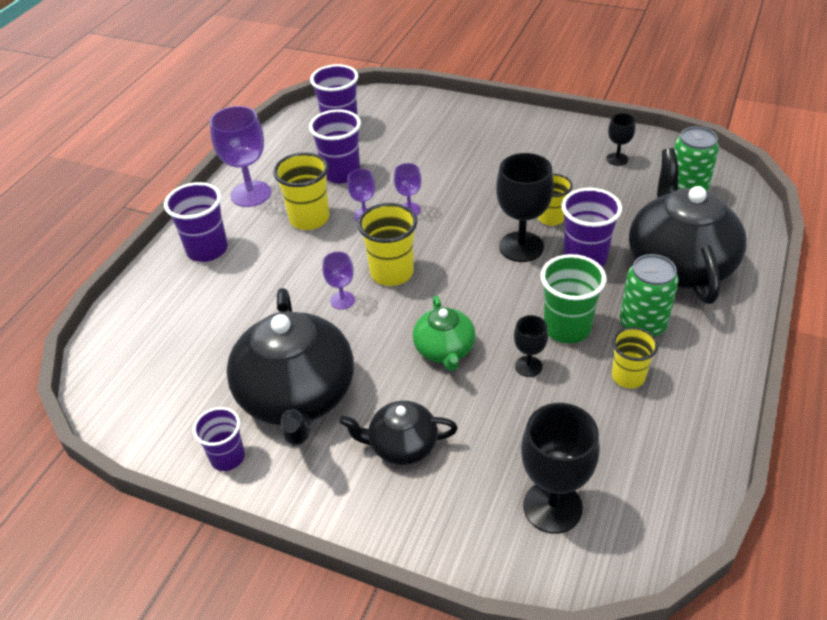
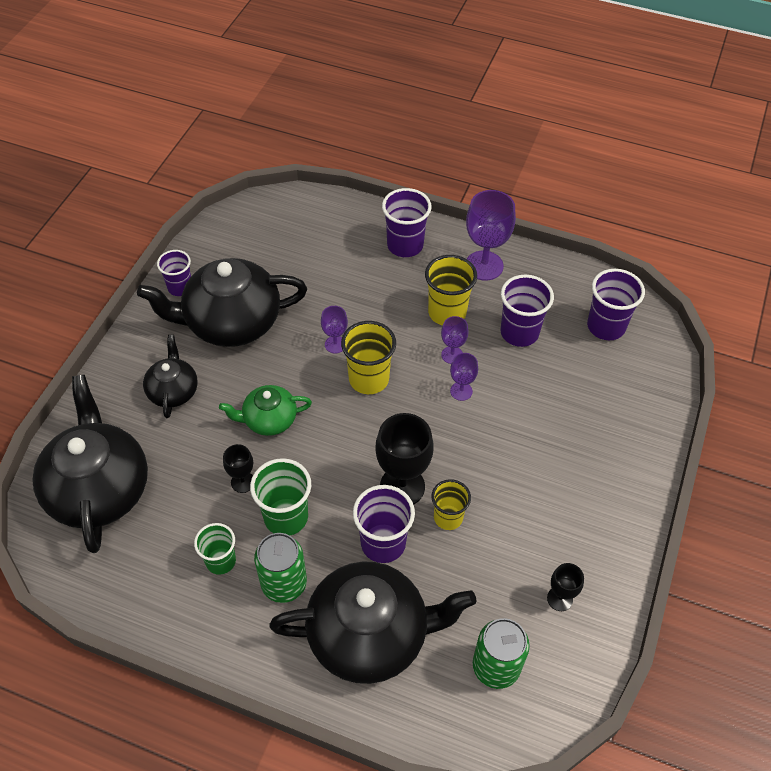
camera: 85 degrees right, 10 degrees up
black goblet [521,403,600,534] -> black teapot [32,375,148,553]
yellow cup [612,327,658,388] -> green cup [194,523,236,575]

